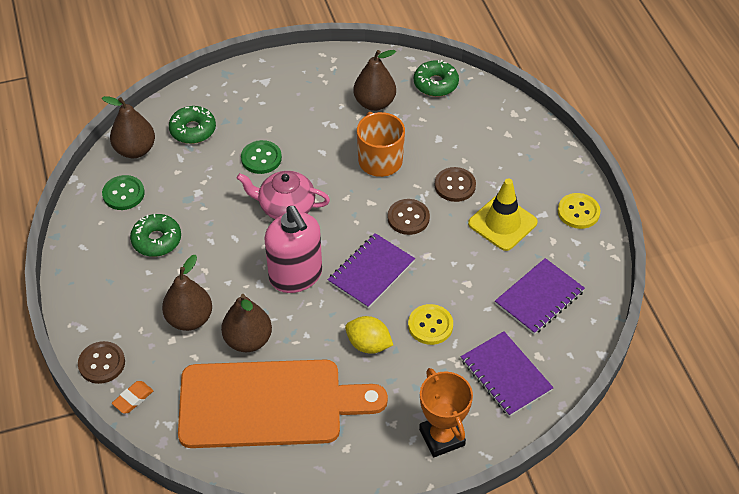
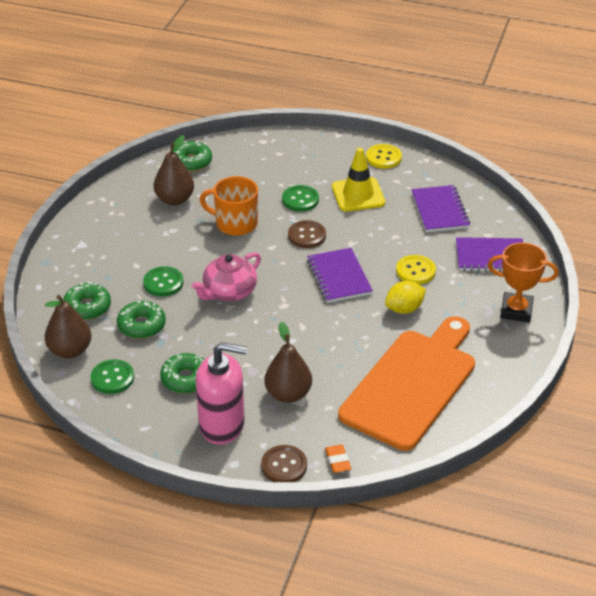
camera: 55 degrees left, 10 degrees down
brown pear [221,294,272,352] -> none
pink soap dispenser [265,206,322,293] -> pink soap dispenser moved to [196,342,247,445]
brown button [435,167,476,202] -> green button [282,185,319,212]
none -> green donut [117,301,166,339]

